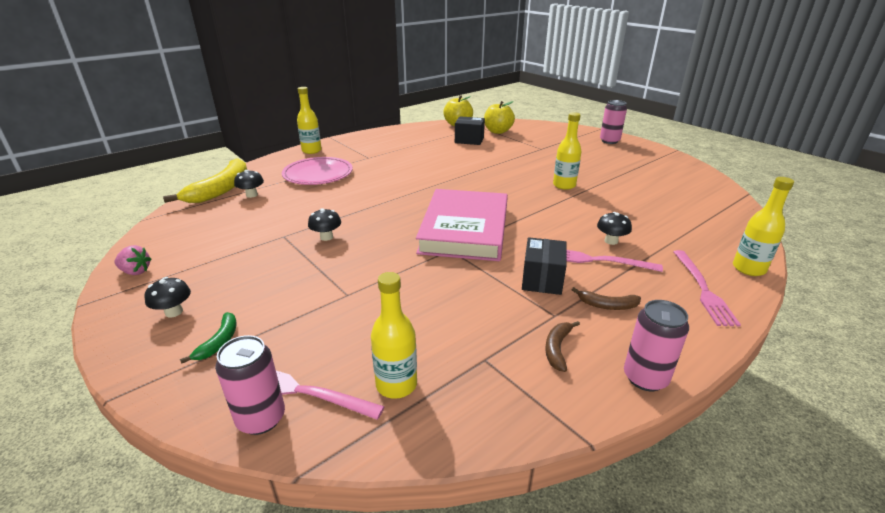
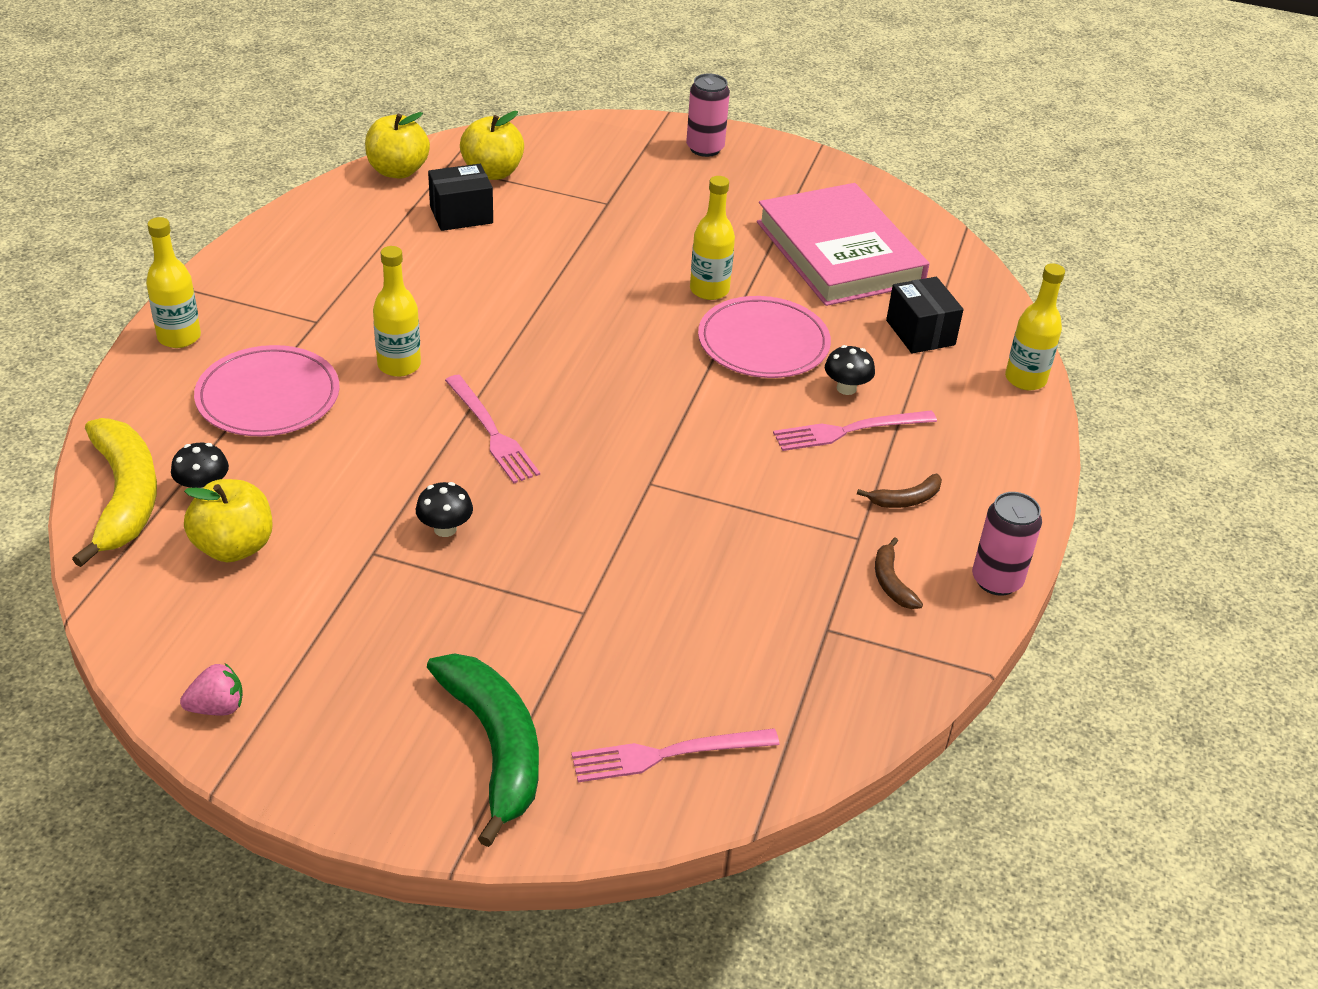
camera: 35 degrees left, 10 degrees up
black mushroom [144,277,191,318] -> none
green banana [180,312,236,364] -> green banana [427,653,539,847], size x2.17
pink can [215,335,285,435] -> none
yellow bottle [371,272,417,399] -> yellow bottle moved to [373,246,421,377]
pink book [416,189,508,261] -> pink book moved to [757,183,929,306]
black box [522,237,567,295] -> black box moved to [886,277,964,353]
pink fork [674,250,741,326] -> pink fork moved to [445,375,540,483]
none -> yellow apple [184,479,272,562]
none -> pink plate [698,296,831,378]

